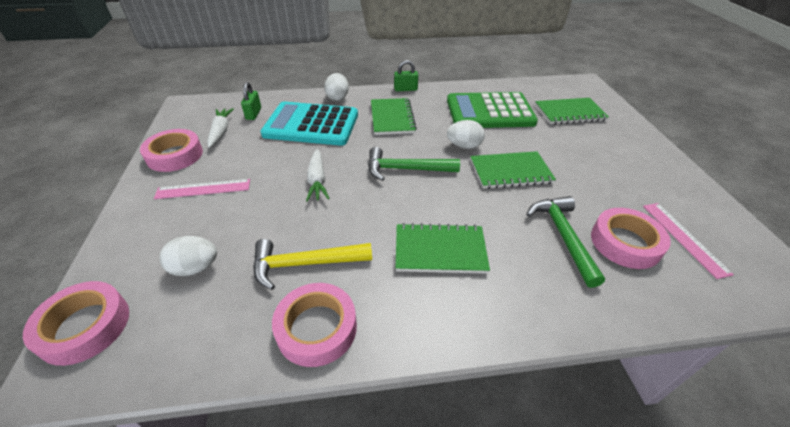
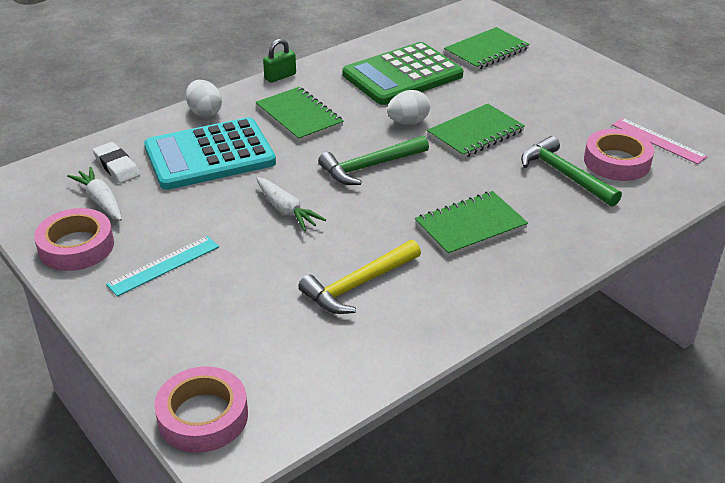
camera: 30 degrees left, 5 degrees down
pink ruler [154,179,250,199] -> turquoise ruler [106,236,219,297]
white egg [160,236,217,276] -> none
green padlock [241,82,261,120] -> white eraser [93,142,140,183]
pink tape [272,283,357,367] -> none

